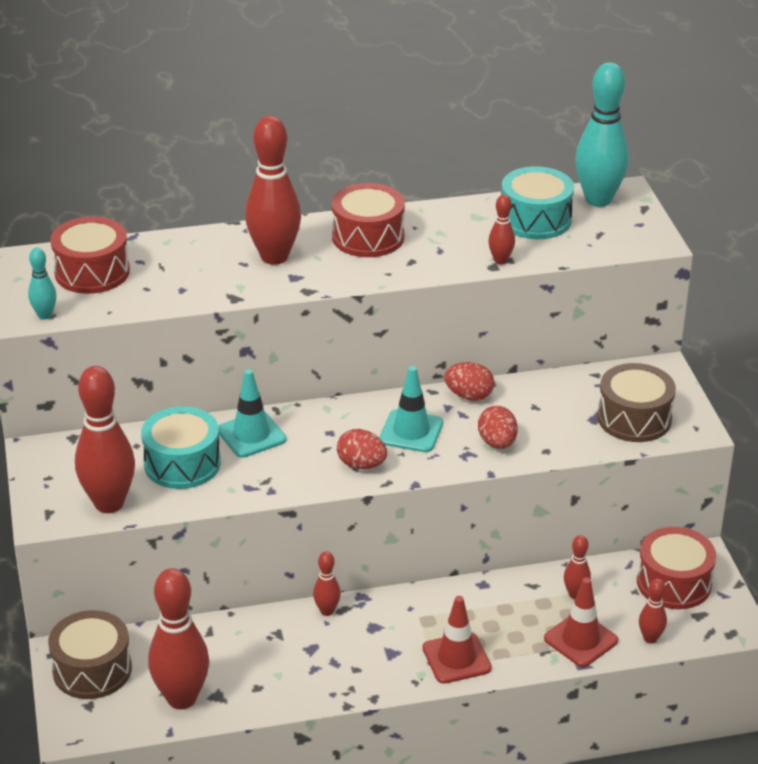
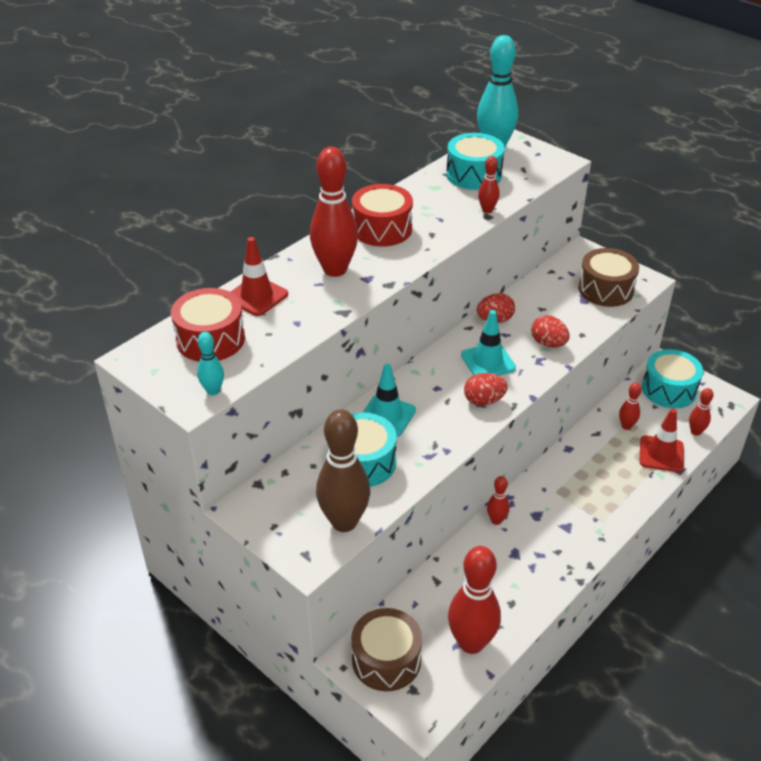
camera: 35 degrees left, 5 degrees up
red bowling pin [75,366,135,513] -> brown bowling pin [316,409,370,532]
red traffic cone [422,596,492,684] -> red traffic cone moved to [231,237,288,316]
red drum [637,527,716,609] -> turquoise drum [642,349,703,409]

